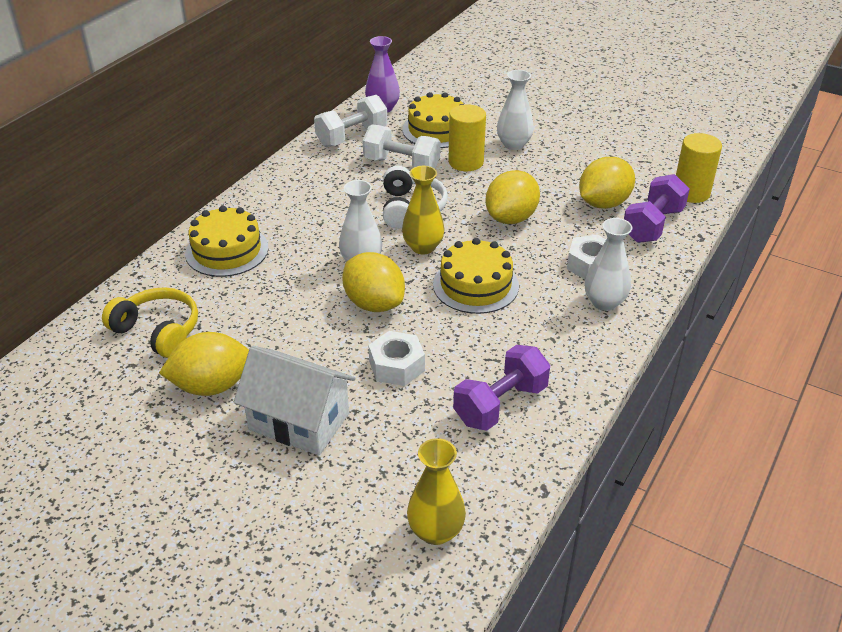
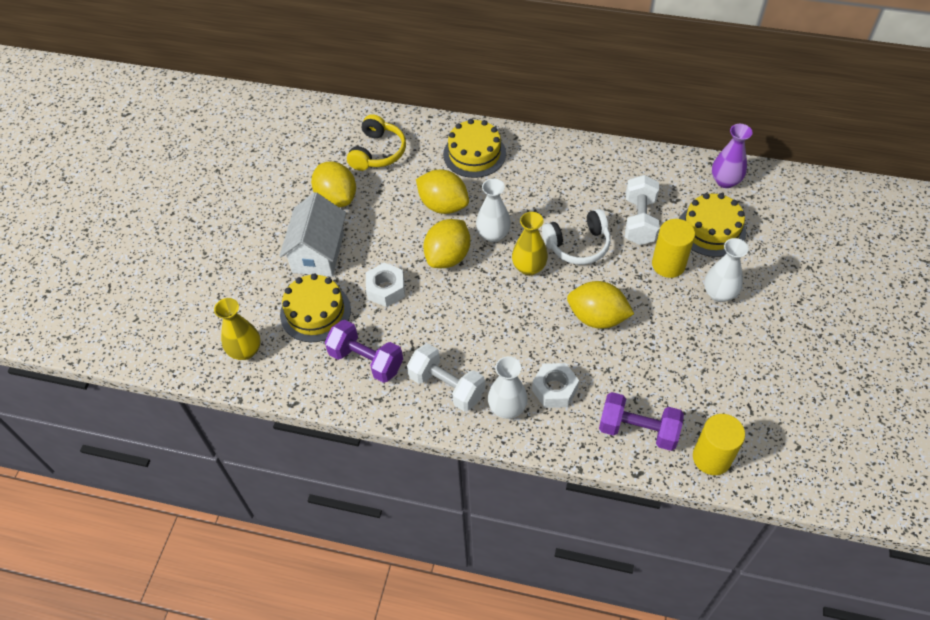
camera: 75 degrees right, 15 degrees up
white dumbbell [314,95,387,147] -> white dumbbell moved to [407,343,485,412]
yellow cake [433,238,519,314] -> yellow cake moved to [280,273,351,342]
yellow lemon [579,157,635,209] -> yellow lemon moved to [416,169,469,214]

